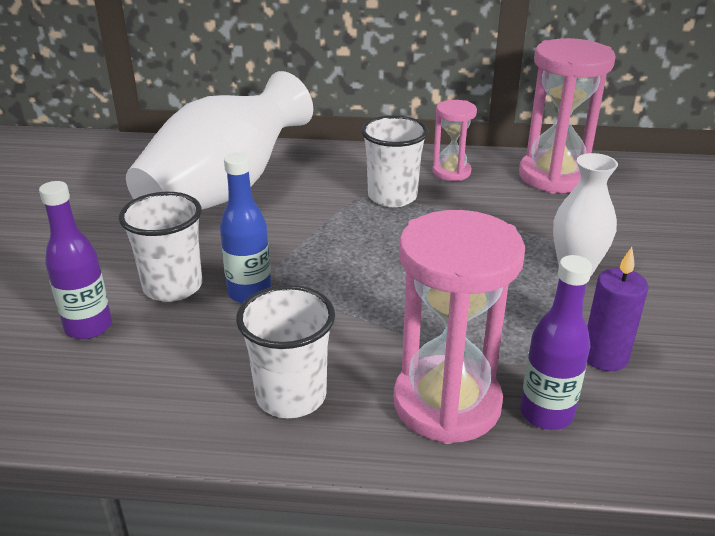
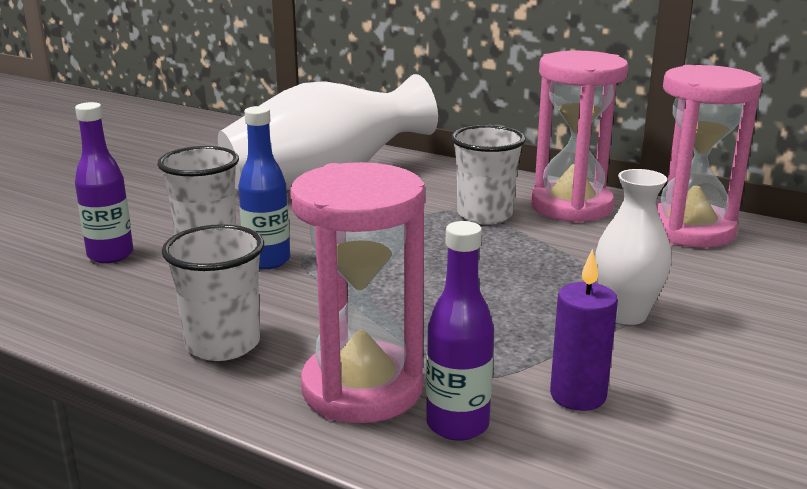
camera: 25 degrees right, 10 degrees down
pink hourglass [432,100,477,181] -> pink hourglass [531,51,628,223], size x1.83

